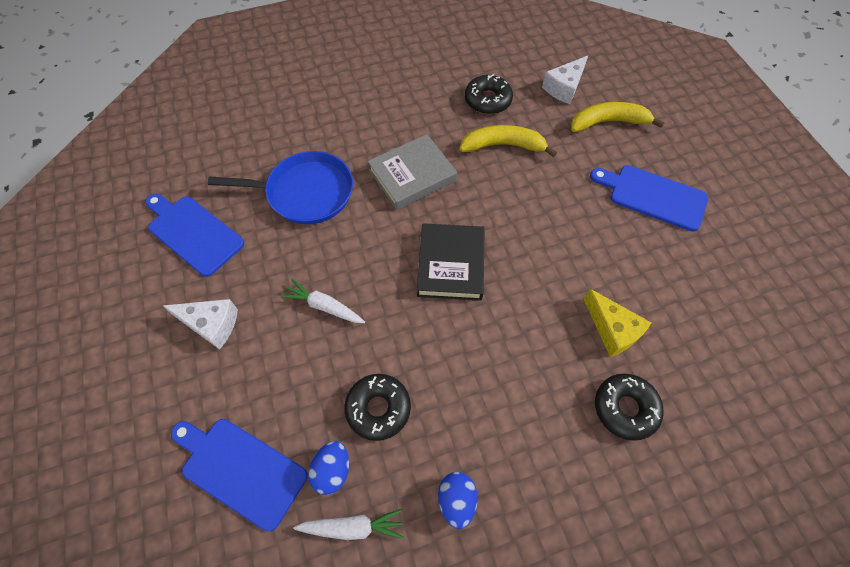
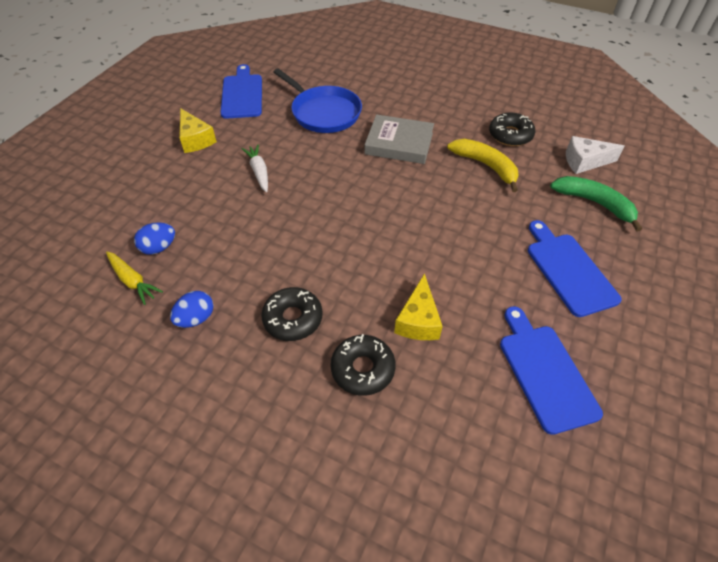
camera: 45 degrees right, 10 degrees down
white cheese [163,299,238,350] -> yellow cheese [179,108,217,153]
blue cutting board [171,419,308,531] -> blue cutting board moved to [500,306,603,435]
white carrot [294,509,404,540] -> yellow carrot [106,252,163,305]
black donut [344,374,411,441] -> black donut moved to [261,287,323,341]
black book [417,223,485,301] -> none
yellow banana [571,102,665,132] -> green banana [550,176,642,232]

